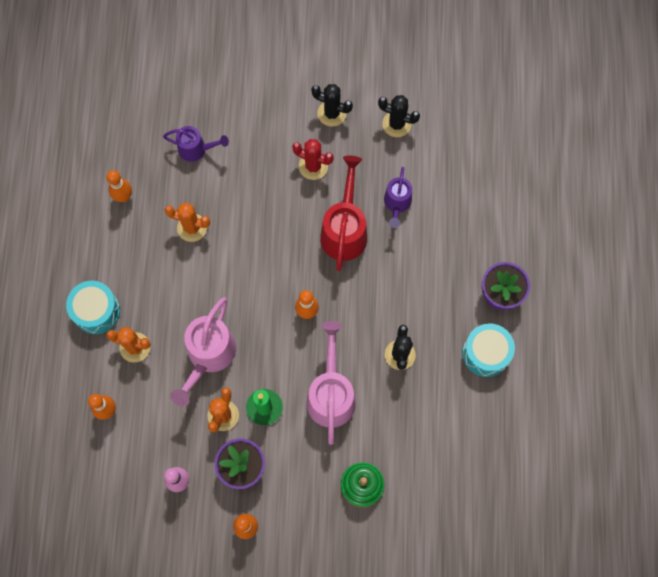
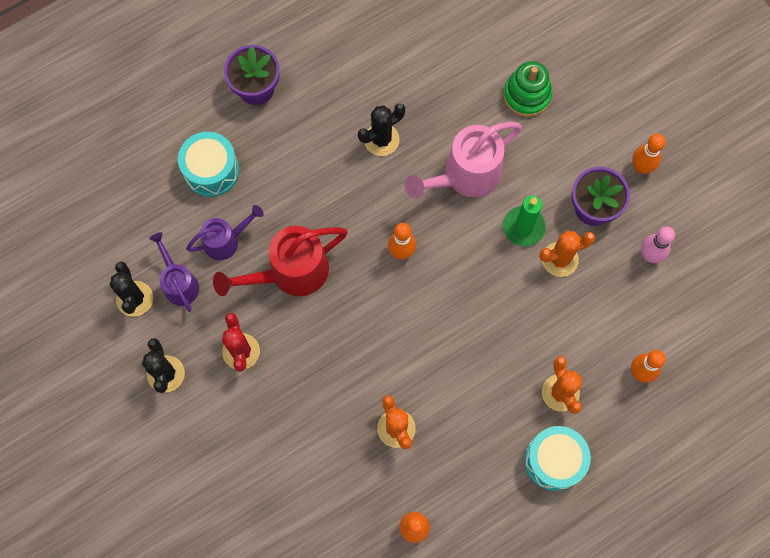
camera: 125 degrees left, 0 degrees up
purple watering can [163,126,229,162] -> purple watering can moved to [149,232,199,312]
pink watering can [170,297,236,406] -> none
turquoise drum [462,323,515,377] -> turquoise drum moved to [178,132,239,197]

